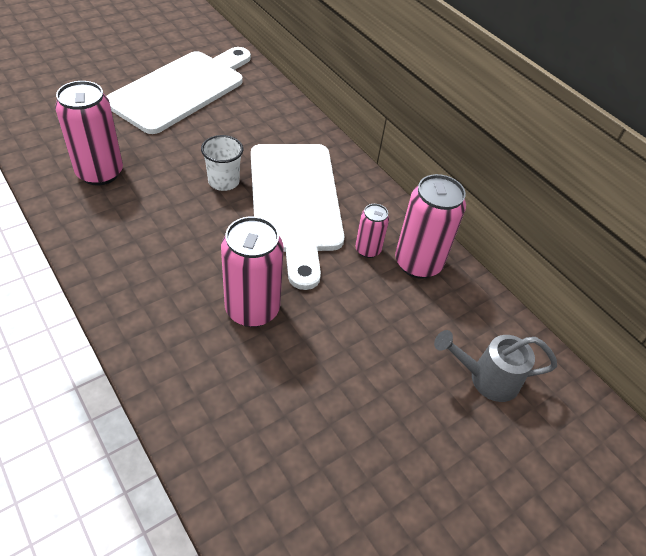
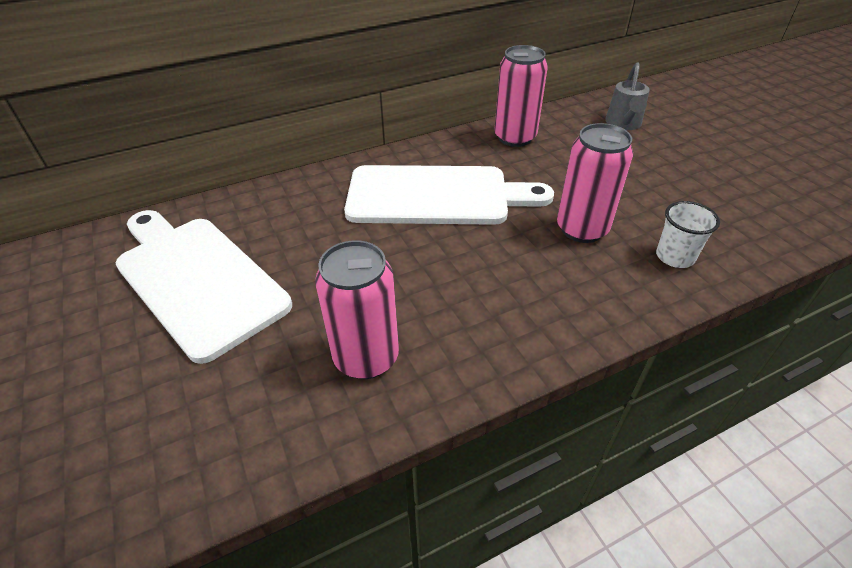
camera: 75 degrees left, 5 degrees down
white cup [201,135,243,191] -> white cup moved to [656,201,720,268]
pink can [355,204,389,258] -> none

